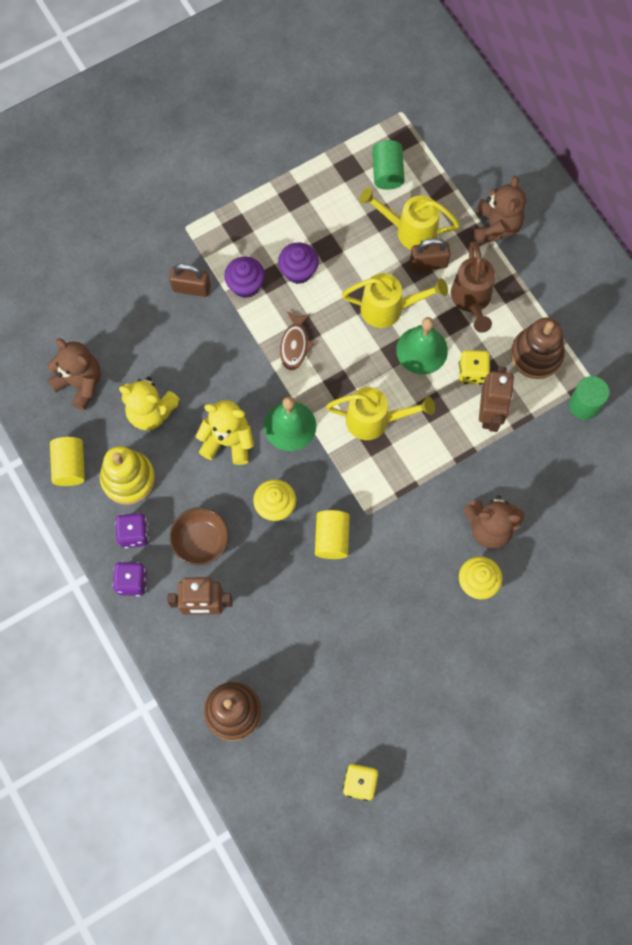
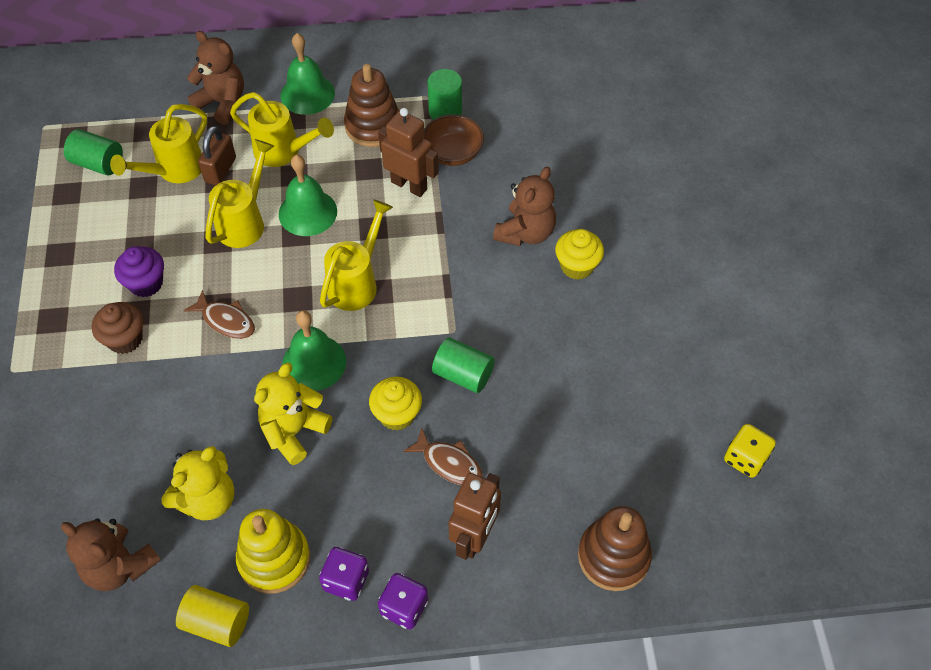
camera: 65 degrees left, 15 degrees down
brown teddy bear [47,338,101,411] -> brown teddy bear turned 120 degrees counterclockwise [61,518,161,591]
brown padlock [169,264,211,297] -> none
brown bowl [169,507,229,565] -> brown bowl moved to [424,114,484,166]
purple cupcake [224,257,265,298] -> brown cupcake [92,302,143,354]
yellow cylinder [315,510,350,559] -> green cylinder [432,337,495,393]
brown watering can [451,241,495,333] -> yellow watering can [230,92,334,167]
yellow dice [459,350,490,385] -> none
none -> green bell [280,33,335,115]
none -> brown fish [403,428,483,485]

